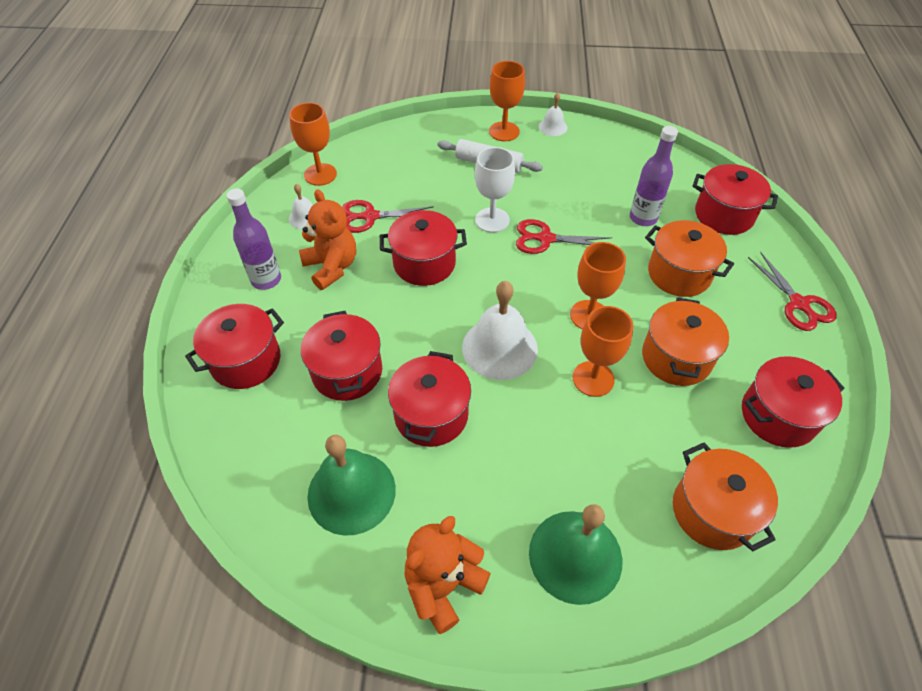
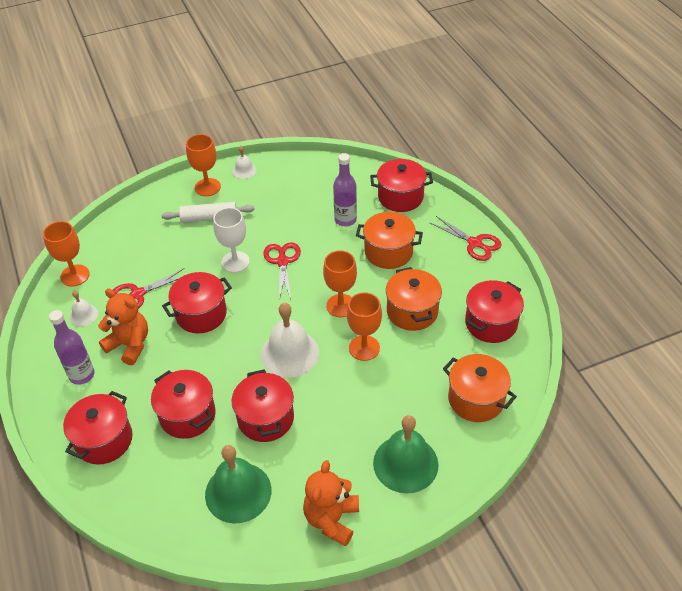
camera: 25 degrees left, 5 degrees down
red scissors [516,219,612,254] -> red scissors turned 105 degrees clockwise [263,242,301,301]

